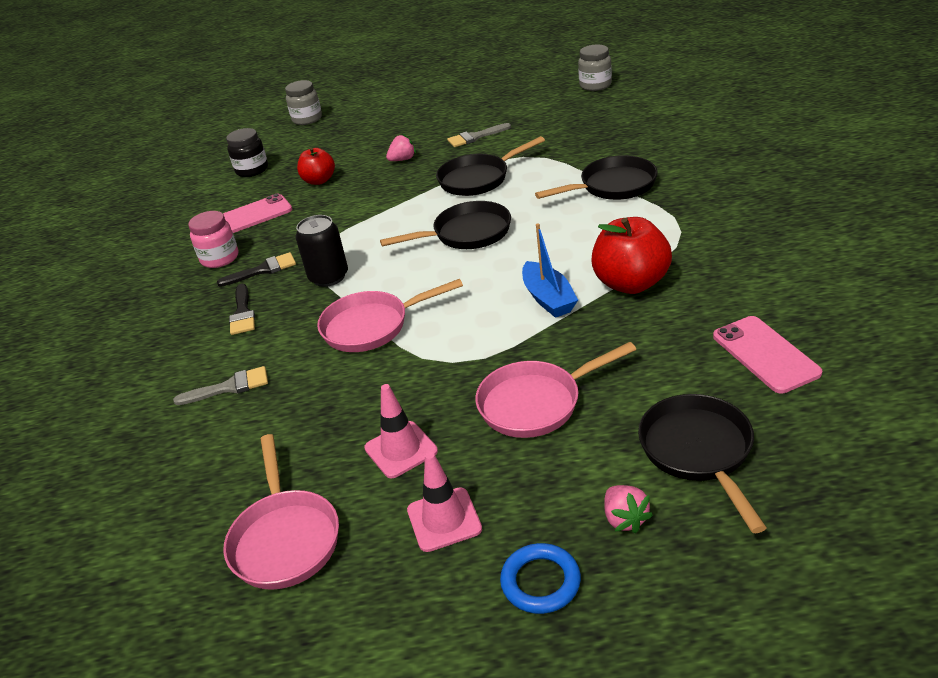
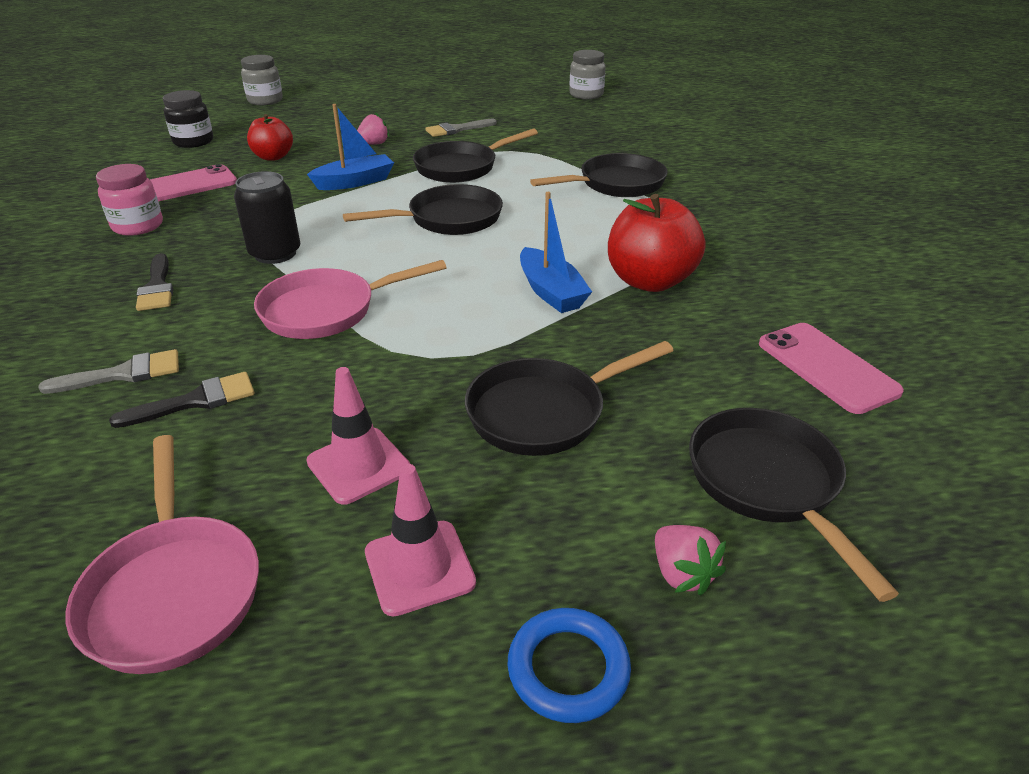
camera: 10 degrees left, 0 degrees up
black brush [217,252,296,287] -> black brush moved to [109,372,254,428]
pink pan [475,342,636,438] -> black pan [465,341,674,456]
none -> blue boat [307,104,394,190]

